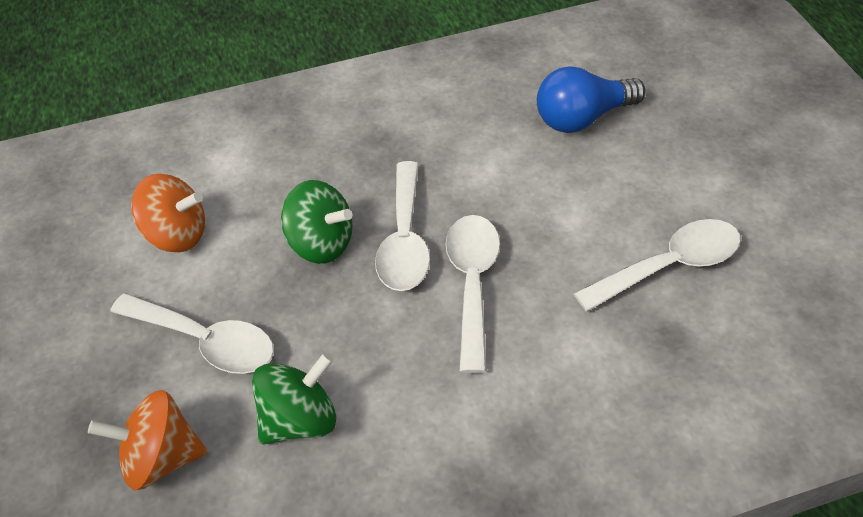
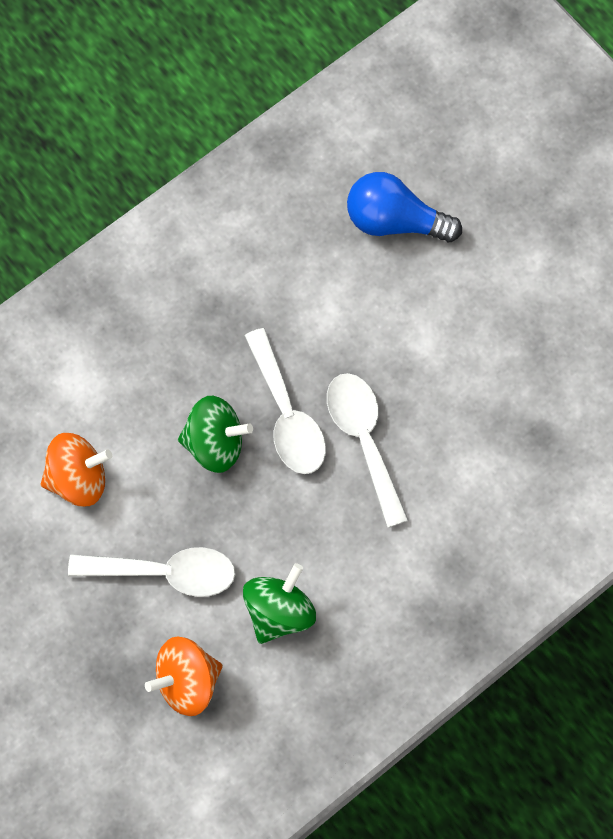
camera: 25 degrees left, 20 degrees up
blue light bulb [537,66,646,133] -> blue light bulb turned 60 degrees clockwise [347,172,462,242]
white spoon [573,219,741,312] -> none

